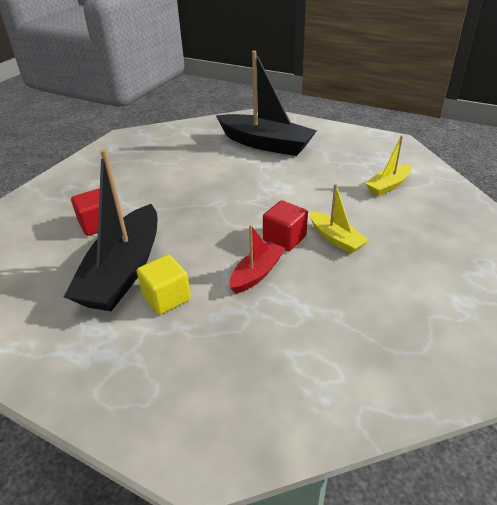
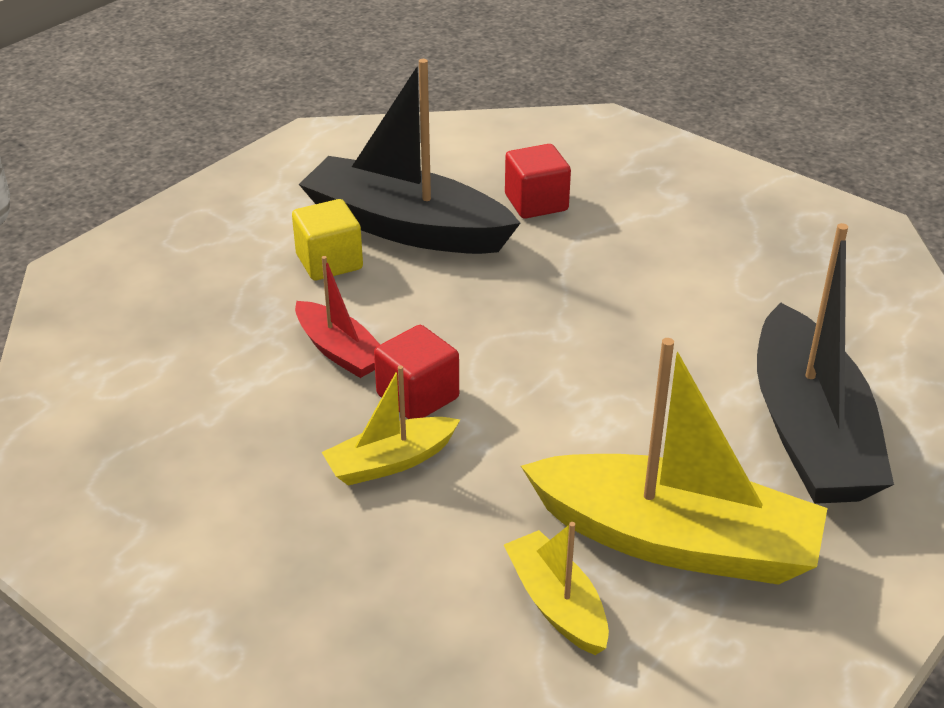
camera: 100 degrees right, 0 degrees up
black boat [216,51,317,156] -> black boat turned 45 degrees counterclockwise [757,223,894,504]
none -> yellow boat [521,338,827,585]

